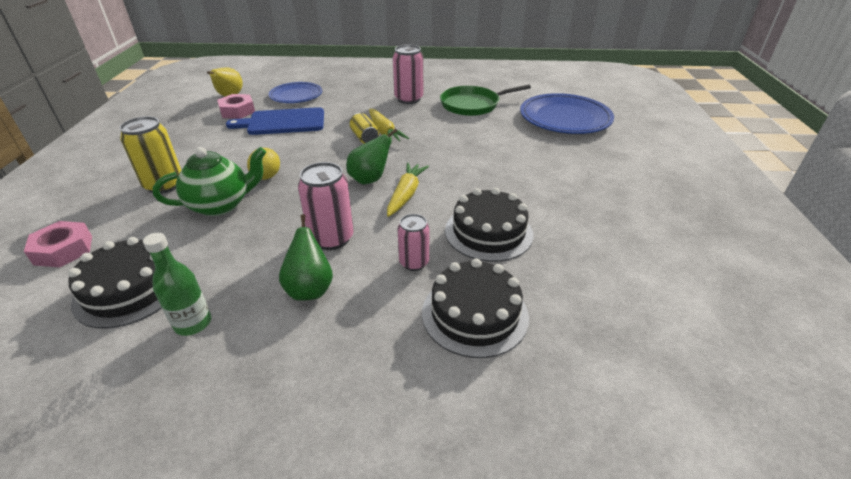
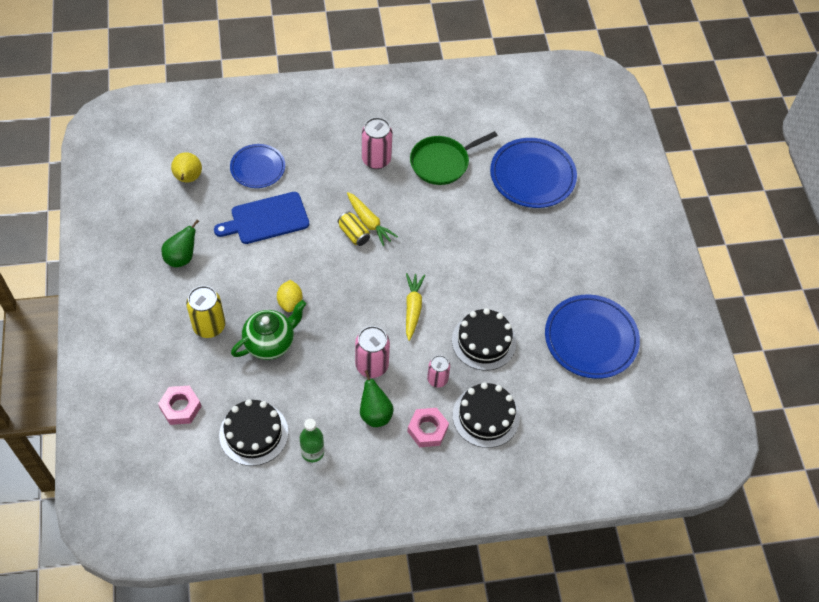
camera: 15 degrees left, 20 degrees up
pink nut [217,94,255,119] -> pink nut moved to [407,408,449,447]
green pear [346,128,397,184] -> green pear moved to [162,220,199,268]
none -> blue plate [545,294,640,379]

